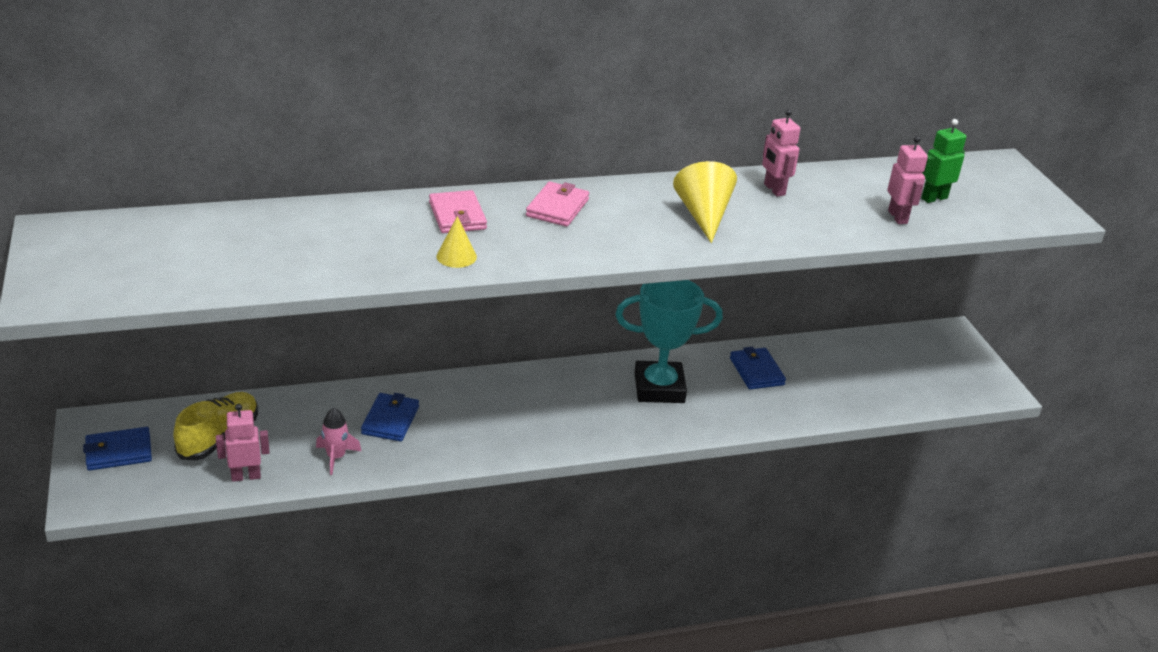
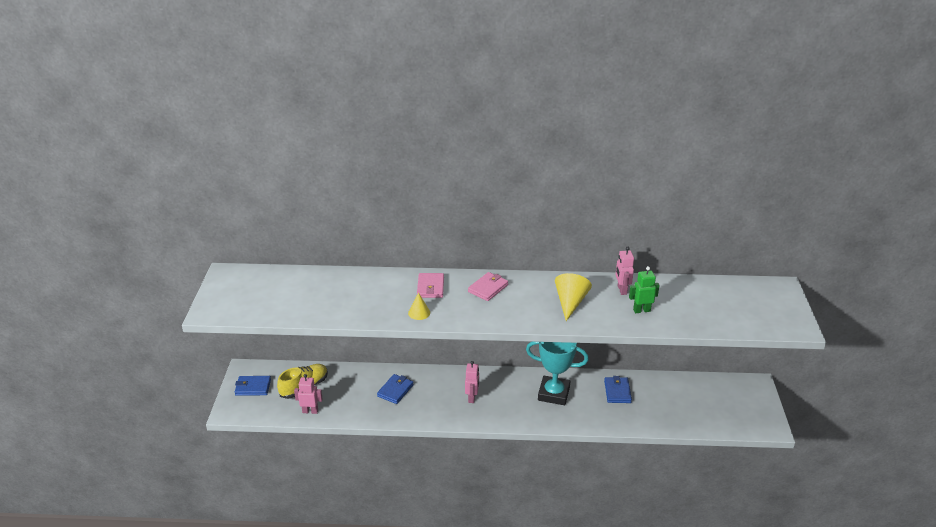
camera: 20 degrees right, 0 degrees up
pink rocket [316,408,361,475] -> none
pink robot [887,136,928,224] -> pink robot moved to [465,361,479,403]
green robot [922,119,966,203] -> green robot moved to [629,266,660,313]

